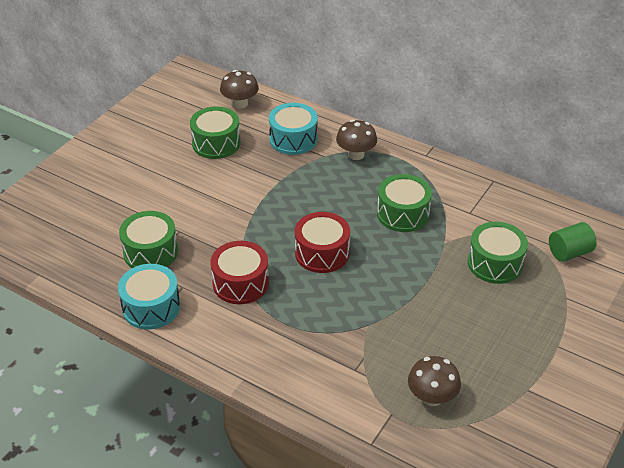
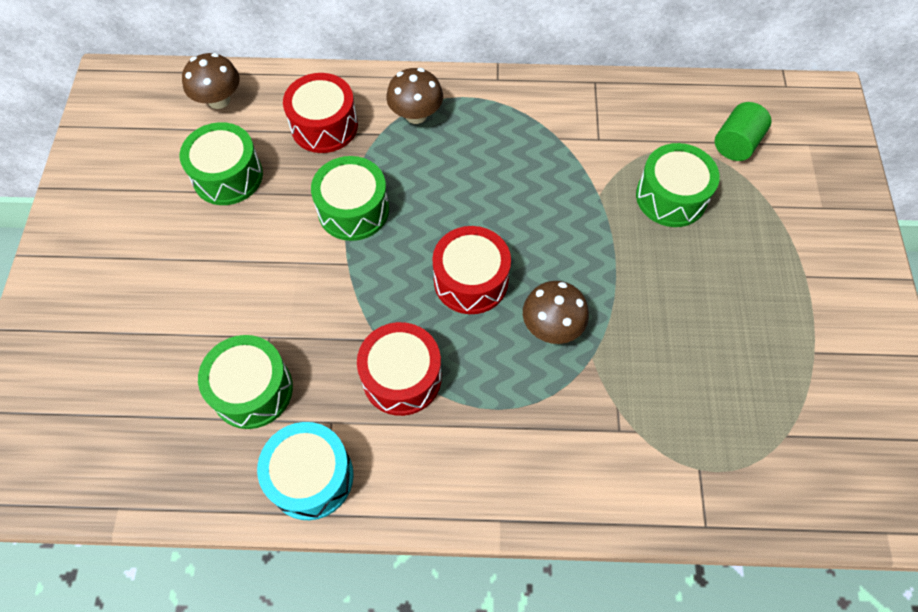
camera: 30 degrees left, 20 degrees up
turquoise drum [269,103,318,155] -> red drum [283,73,358,153]
green drum [377,174,432,232] -> green drum moved to [311,156,389,241]
brown mushroom [408,356,461,406] -> brown mushroom moved to [523,281,589,344]

